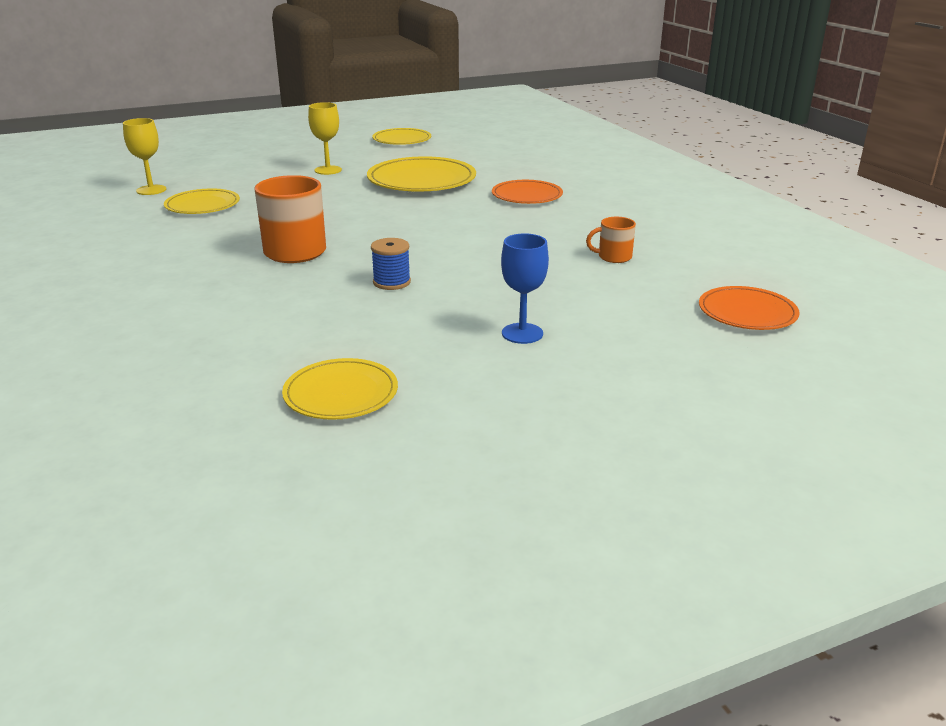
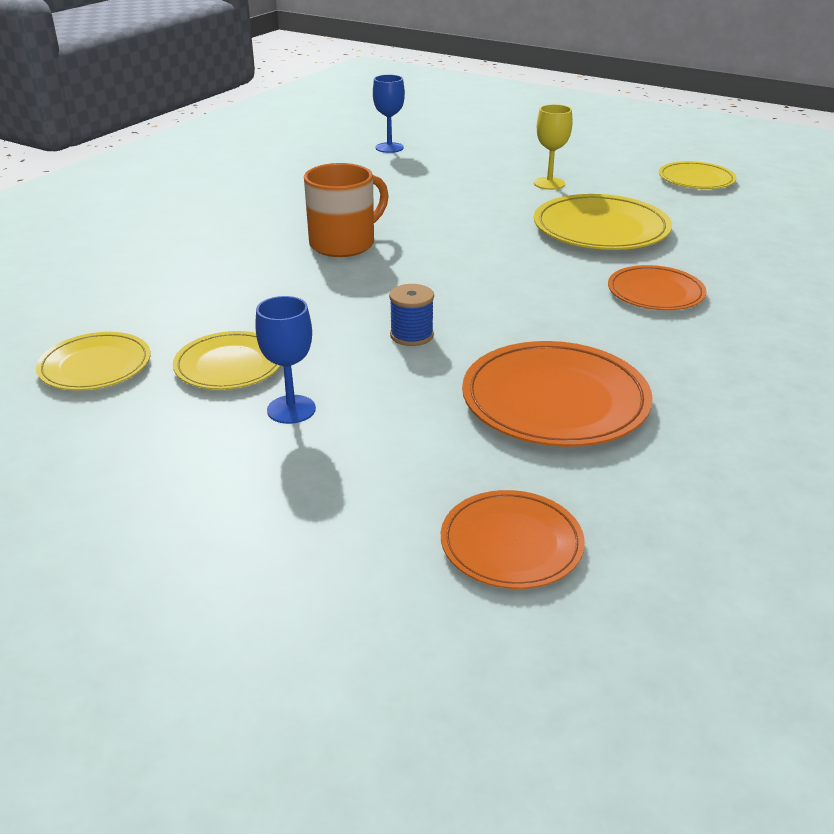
camera: 55 degrees right, 5 degrees up
yellow goblet [123,118,166,195] -> blue goblet [373,75,405,153]
yellow plate [164,188,240,214] -> yellow plate moved to [173,331,281,390]
blue spool [371,238,411,290] -> blue spool moved to [389,284,434,346]
orange mug [586,217,636,263] -> orange plate [462,341,653,447]

